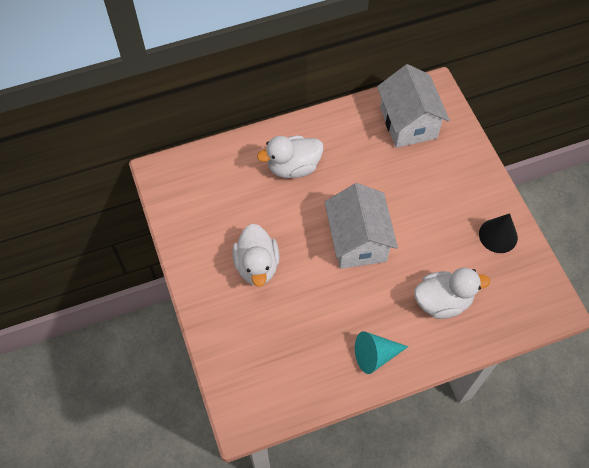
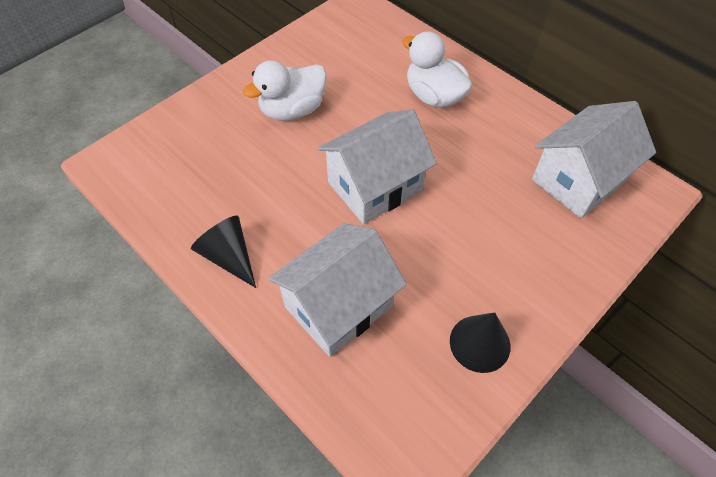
camera: 65 degrees right, 5 degrees down
turquoise cone [355,331,408,374] -> black cone [191,216,256,288]
white duck [414,268,490,319] -> white house [268,223,407,357]

